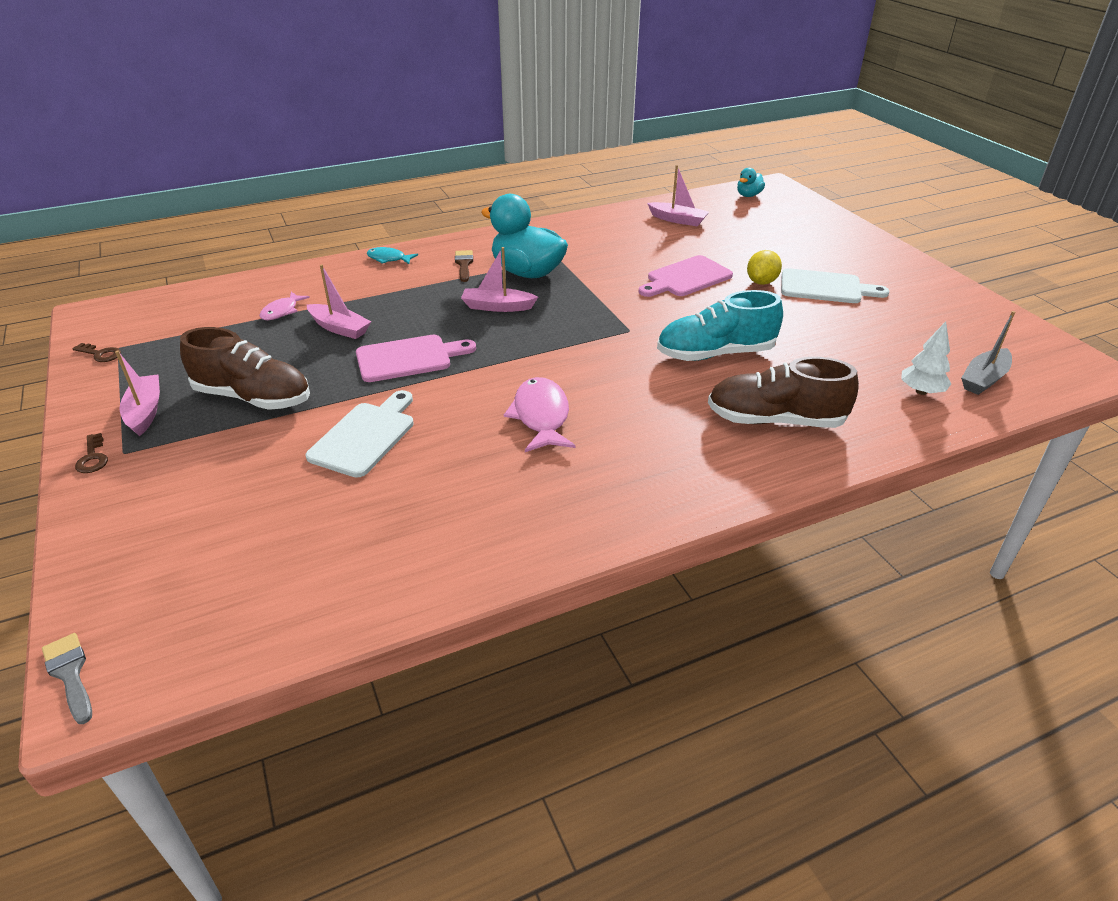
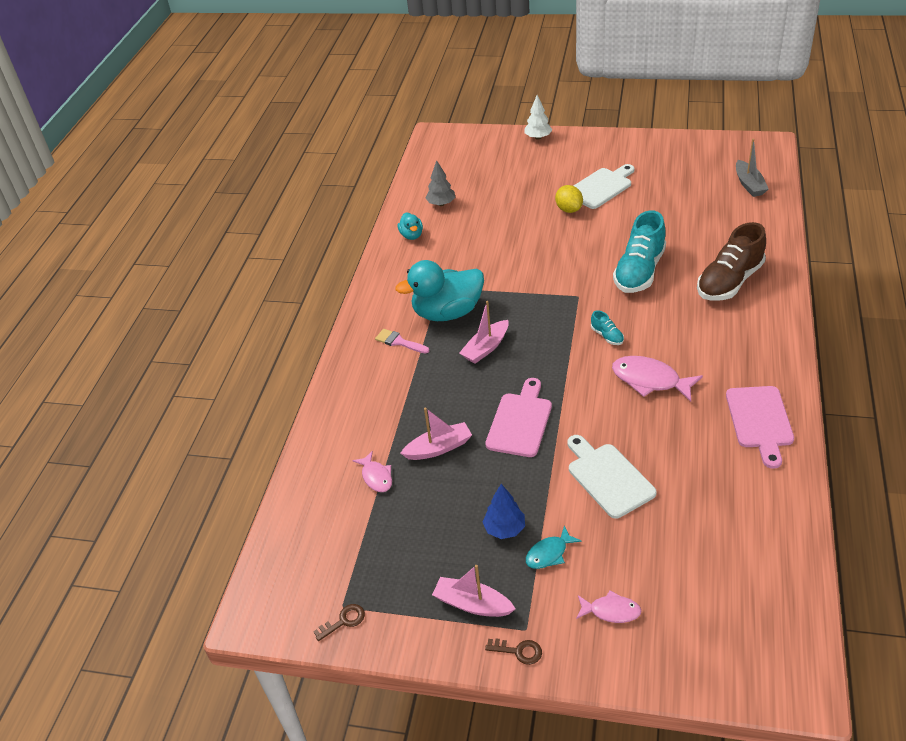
camera: 50 degrees left, 5 degrees up
grey brush [42,633,92,724] -> none
brown shoe [180,327,310,410] -> blue tree [483,484,525,539]
turquoise fish [367,247,418,264] -> turquoise fish moved to [526,526,581,569]
brown brush [455,250,473,282] -> pink brush [375,329,429,354]
pink cutting board [639,255,733,297] -> pink cutting board moved to [726,386,794,469]
pink boat [647,165,709,226] -> grey tree [426,160,456,206]
turquoise duck [737,168,765,197] -> turquoise duck moved to [398,212,423,240]
white tree [901,322,951,395] -> white tree moved to [524,95,552,140]
none -> pink fish [576,590,641,623]
none -> turquoise shoe [591,310,624,345]

